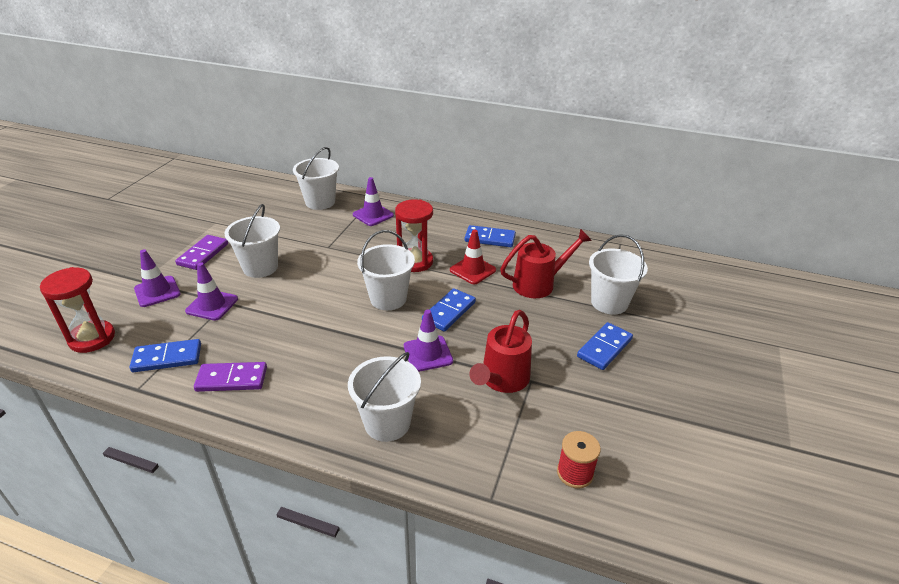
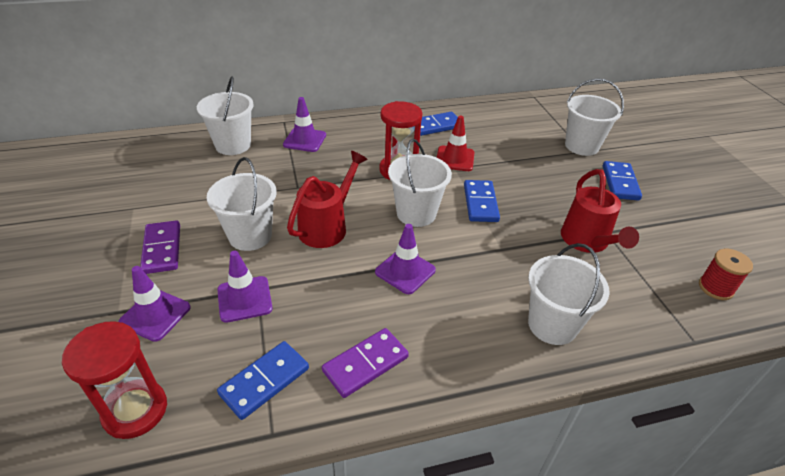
camera: 35 degrees left, 5 degrees up
purple traffic cone [404,310,453,372] -> purple traffic cone moved to [375,224,436,294]
red watering can [500,229,592,298] -> red watering can moved to [287,151,368,248]

